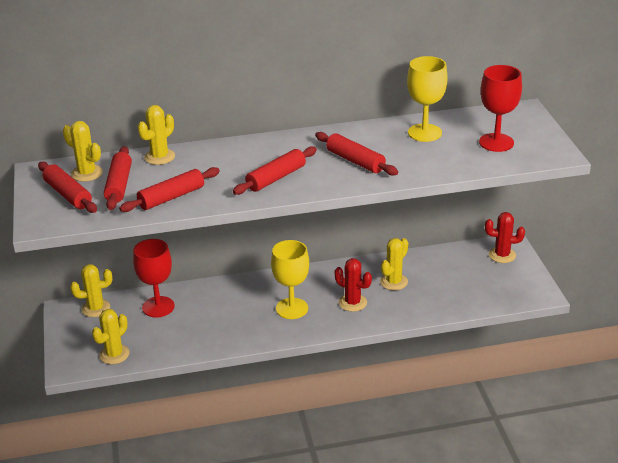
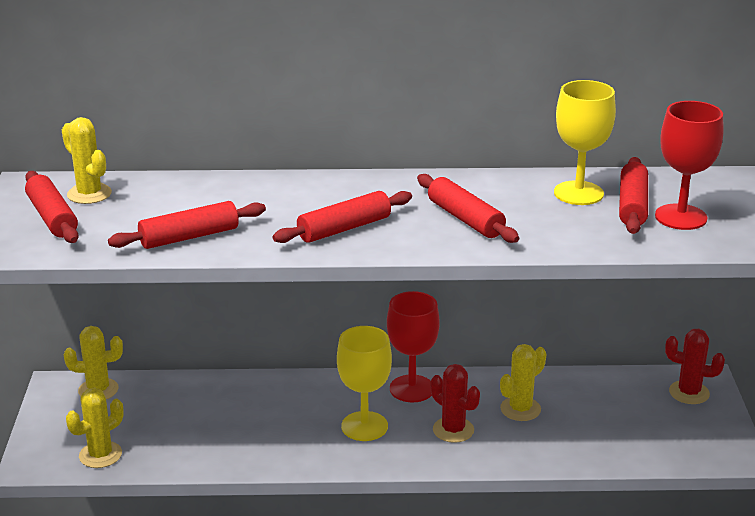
camera: 10 degrees right, 5 degrees down
red rolling pin [104,146,132,210] -> red rolling pin moved to [619,157,648,234]
red goblet [133,239,175,318] -> red goblet moved to [387,291,440,402]
yellow cactus [138,105,175,165] -> none

